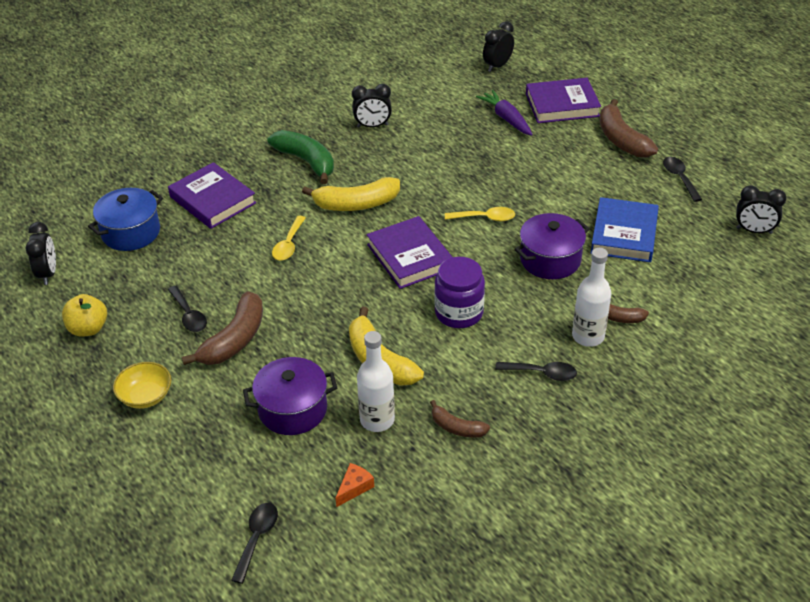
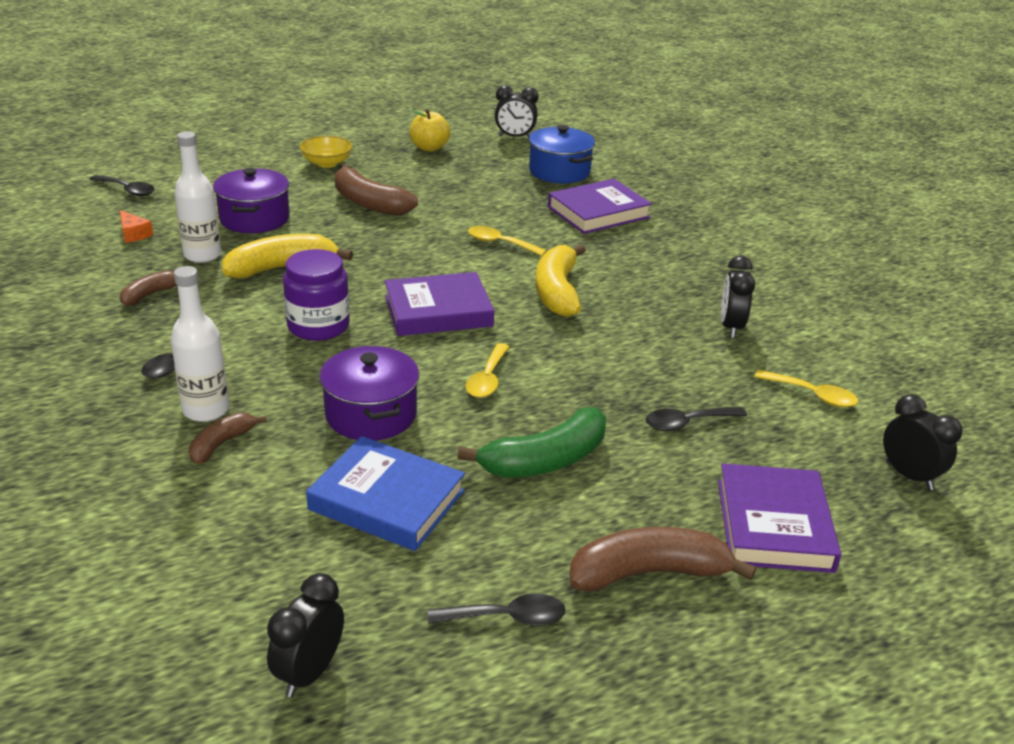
camera: 100 degrees right, 10 degrees down
black spoon [168,286,207,332] -> black spoon moved to [646,407,747,431]
green banana [268,130,334,184] -> green banana moved to [458,407,606,478]
purple carrot [476,90,533,136] -> none
none -> yellow spoon [754,370,858,407]

